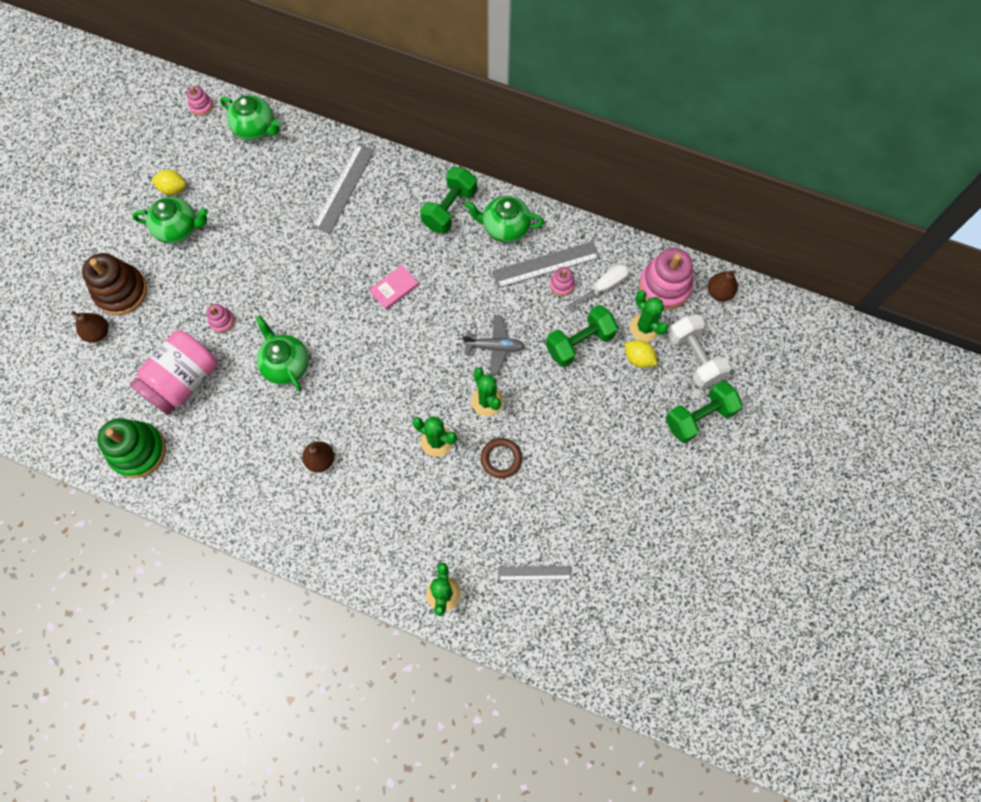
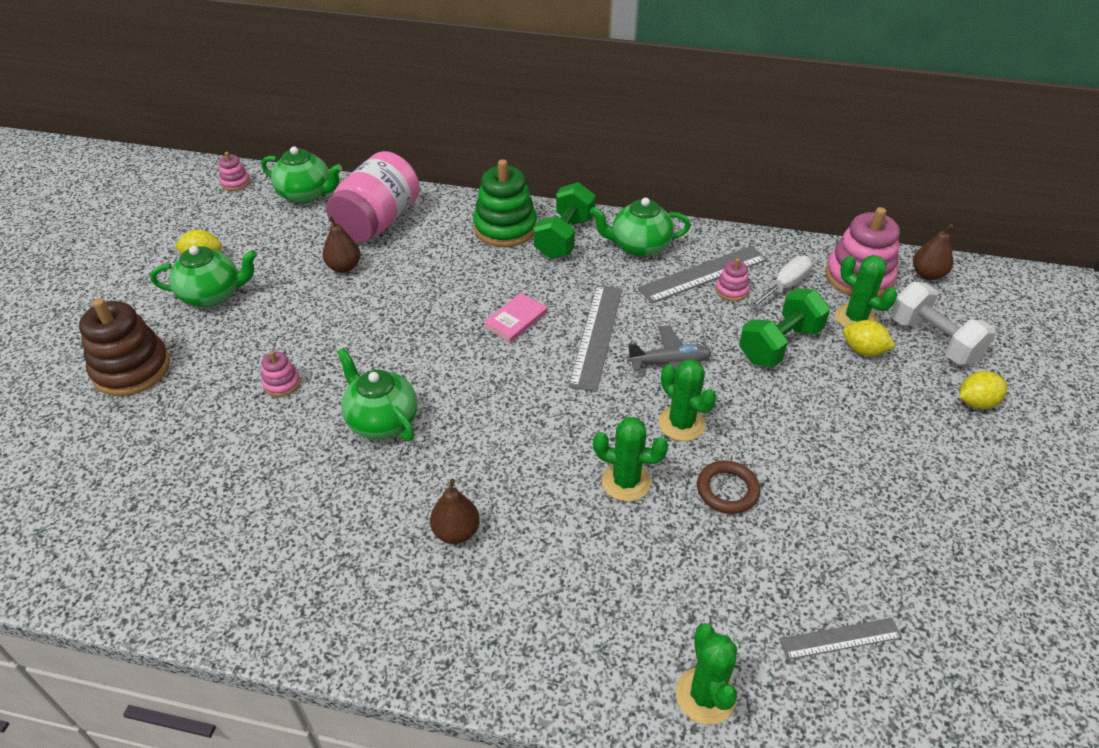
camera: 10 degrees left, 25 degrees down
brown pear [71,311,108,343] -> brown pear moved to [323,216,361,273]
green stacking toy [97,418,166,478] -> green stacking toy moved to [473,159,537,247]
pink jar [130,330,218,415] -> pink jar moved to [326,151,420,243]
grey ruler [313,144,375,234] -> grey ruler moved to [569,285,622,392]
green dumbbell [666,381,743,443] -> yellow lemon [959,371,1007,409]

